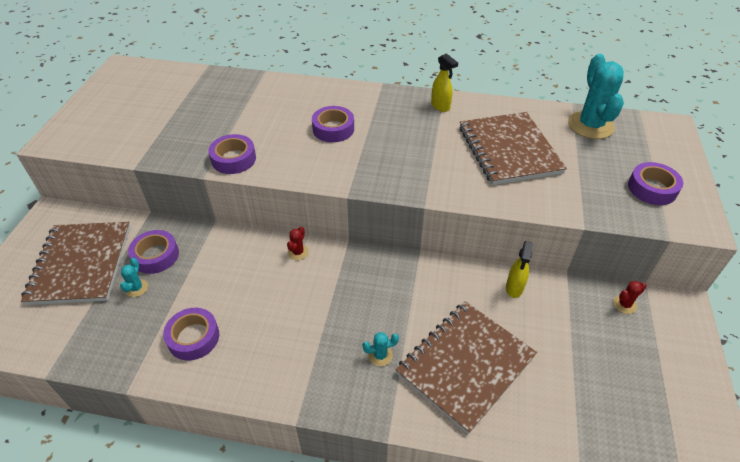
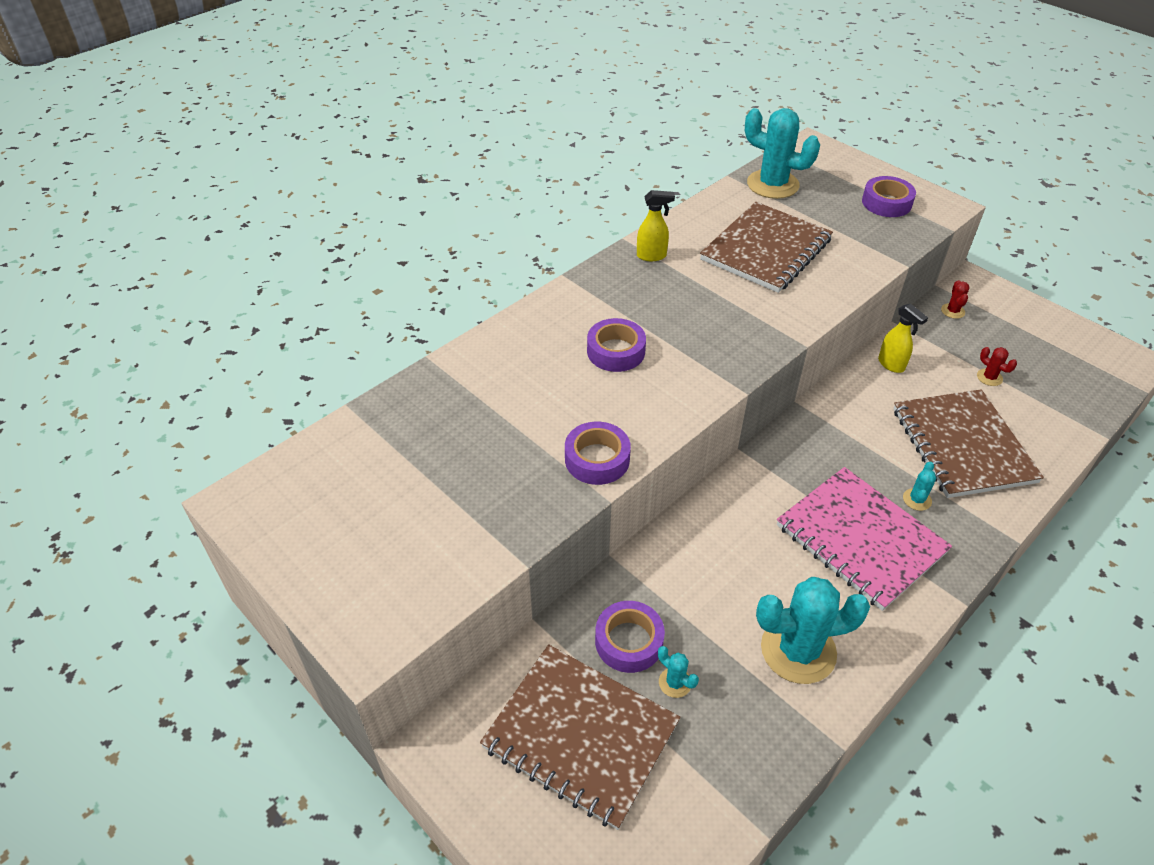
camera: 55 degrees left, 0 degrees up
purple tape [163,308,219,361] -> turquoise cactus [756,577,870,684]
red cactus [287,226,309,260] -> red cactus moved to [977,347,1017,386]
brown notebook [460,112,567,185] -> brown notebook turned 75 degrees counterclockwise [700,202,833,293]
none -> pink notebook [777,467,952,611]

